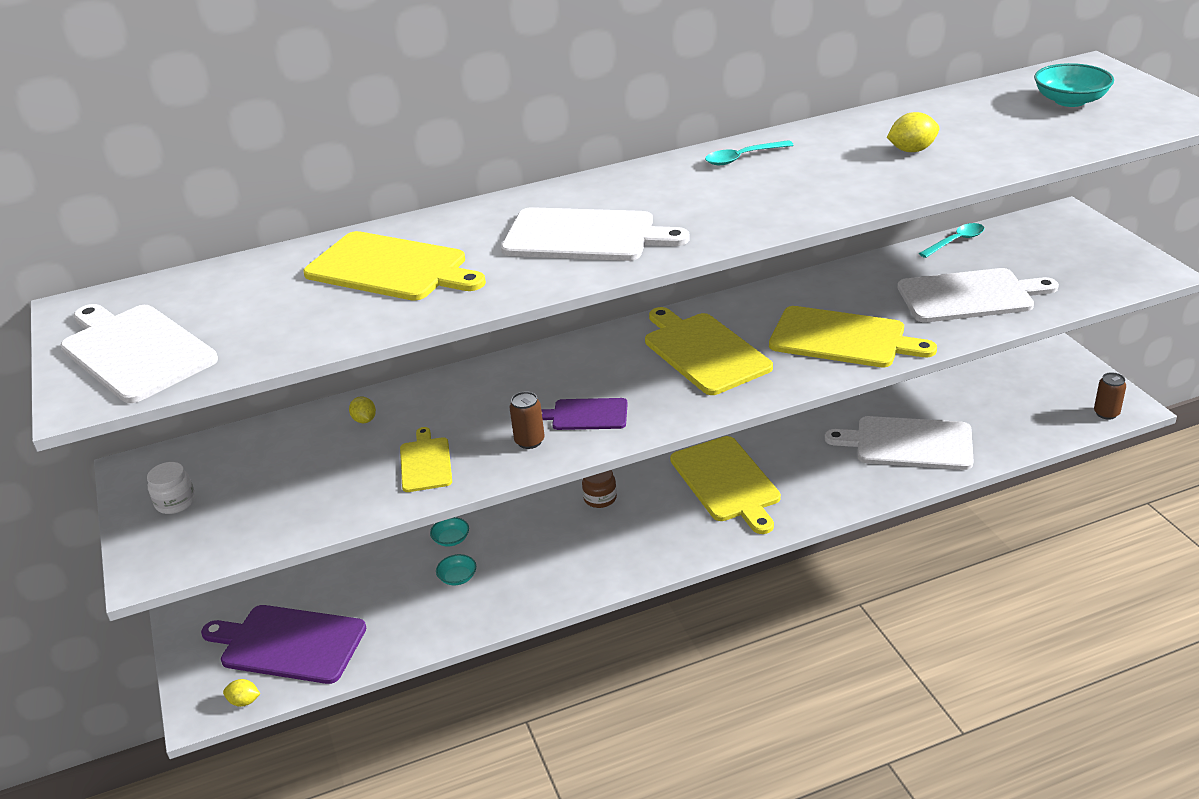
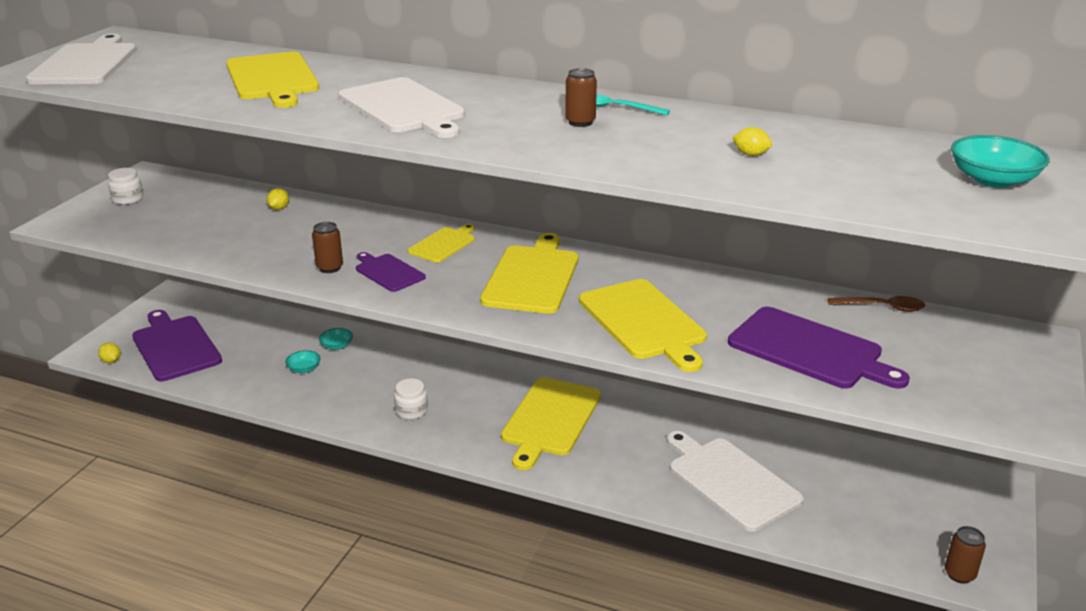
camera: 40 degrees right, 5 degrees down
yellow cutting board [400,427,452,492] -> yellow cutting board moved to [408,224,475,262]
brown jar [582,470,617,508] -> none
yellow lemon [886,112,939,152] -> yellow lemon [732,127,772,156], size x0.67
white cutting board [897,268,1059,322] -> purple cutting board [728,307,910,388]
turquoise spoon [919,223,984,258] -> brown spoon [827,296,925,312]
none -> white jar [394,378,428,420]
none -> brown can [565,68,597,127]

